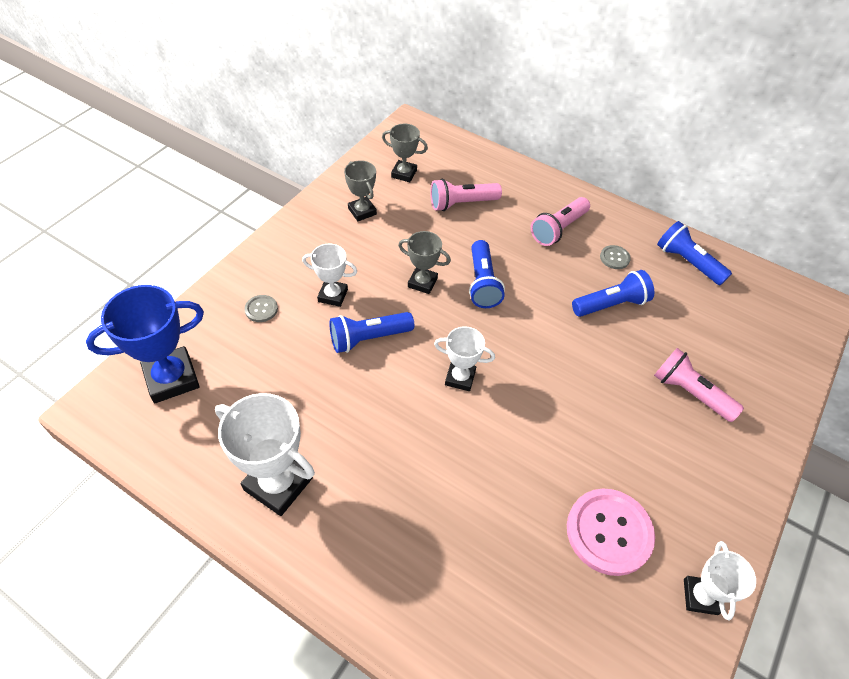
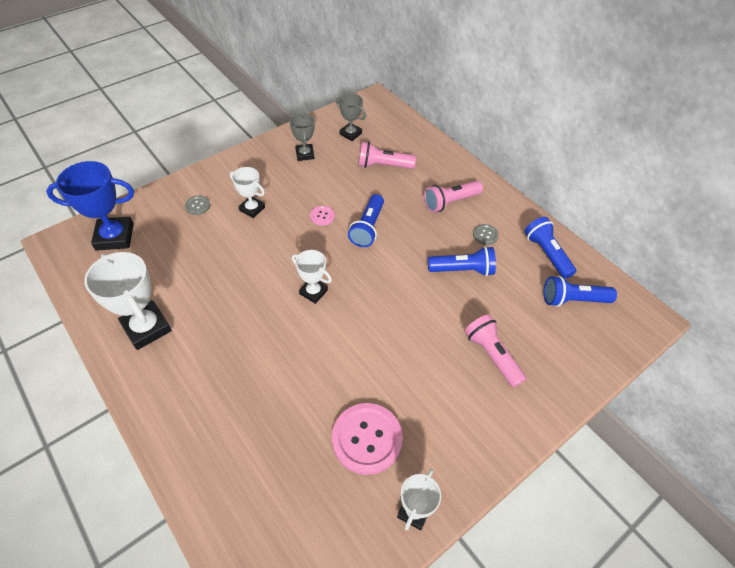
camera: 20 degrees right, 0 degrees up
blue flashlight [329,312,414,353] -> blue flashlight moved to [544,276,617,307]
grey trophy [398,231,451,294] -> pink button [310,206,335,226]

